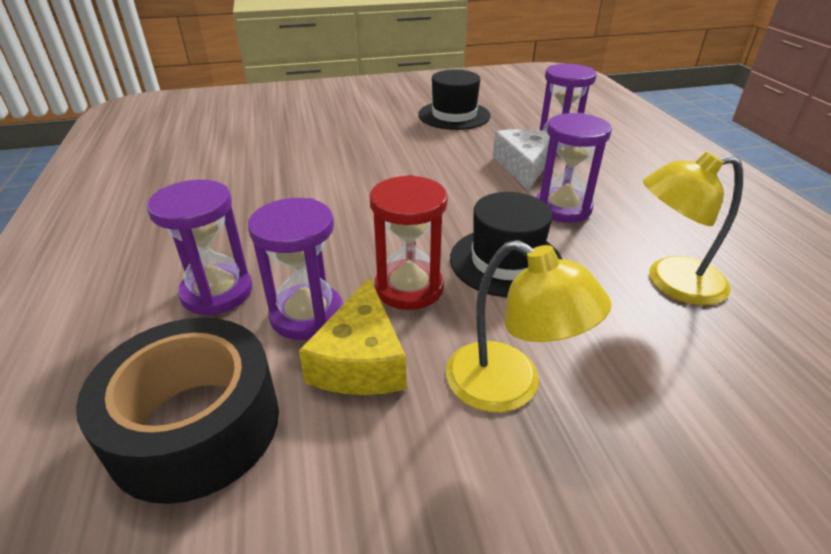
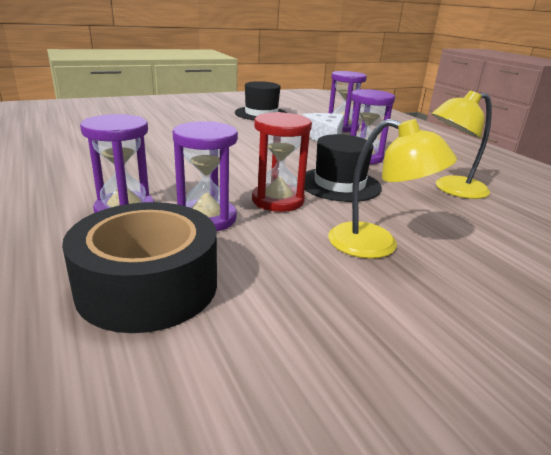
camera: 15 degrees left, 10 degrees down
yellow cheese [299,277,407,395] -> none

